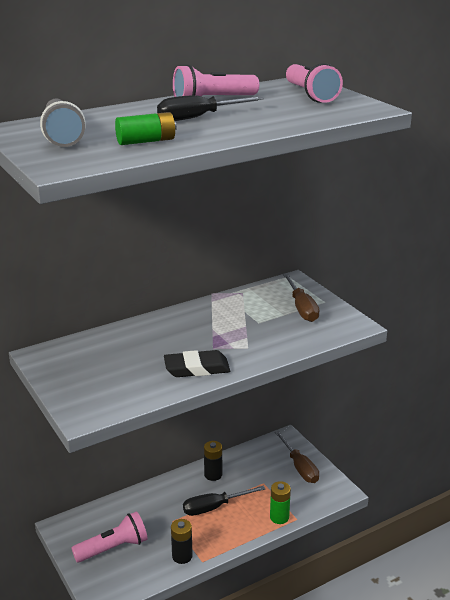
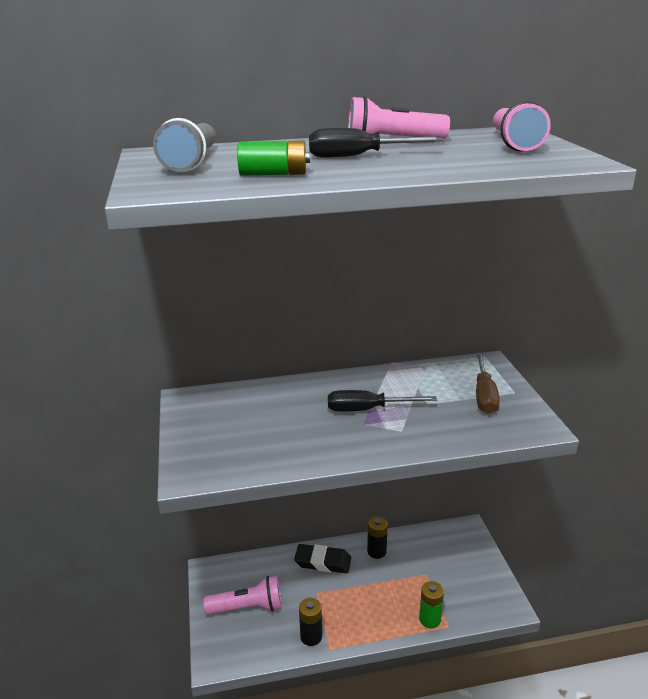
camera: 20 degrees right, 0 degrees up
black eraser [164,350,230,377] -> black eraser moved to [294,544,351,573]
black screwdriver [183,486,265,516] -> black screwdriver moved to [328,390,437,412]
brown screwdriver [275,431,319,483] -> none

